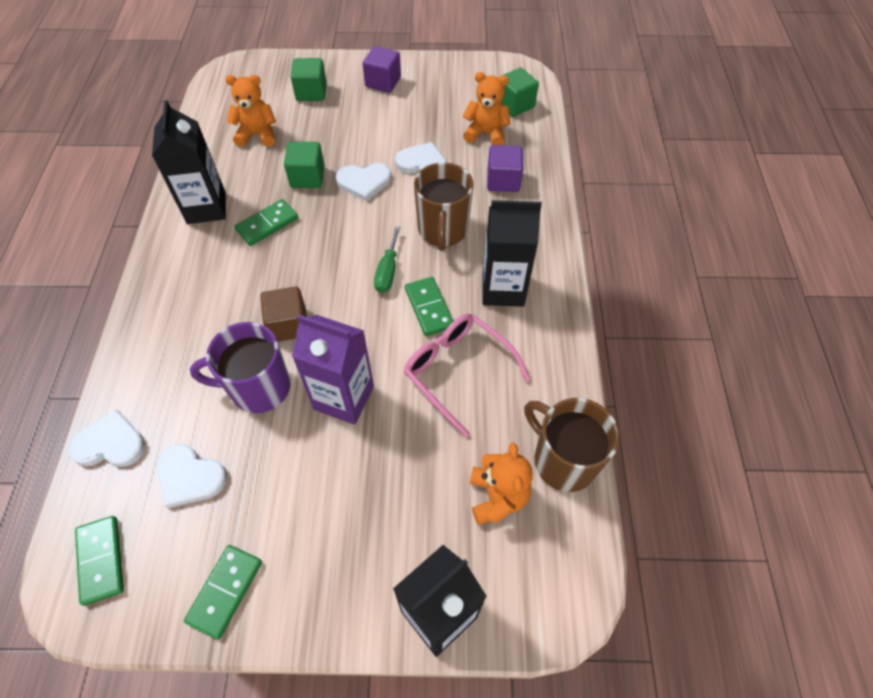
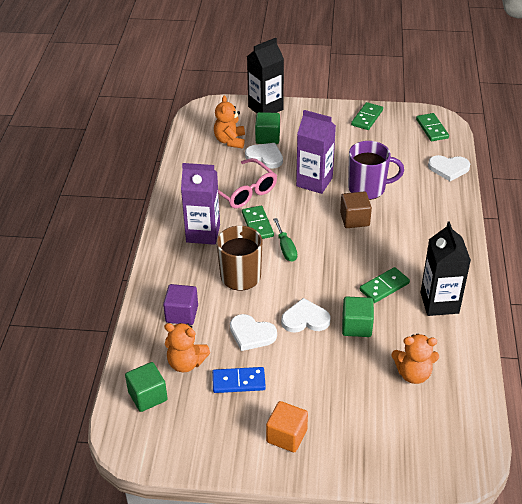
camera: 175 degrees left, 15 degrees down
white heart [157,444,227,508] -> white heart moved to [245,143,283,169]
green cube [291,58,327,101] -> green cube moved to [255,112,280,144]
purple cube [363,46,401,93] -> orange cube [266,401,308,452]
green screwdriver [374,226,400,293] -> green screwdriver turned 150 degrees clockwise [273,218,297,262]
black carton [482,200,542,307] -> purple carton [181,163,220,245]
brown mug [524,398,620,492] -> none
none -> blue domino [212,367,266,393]

